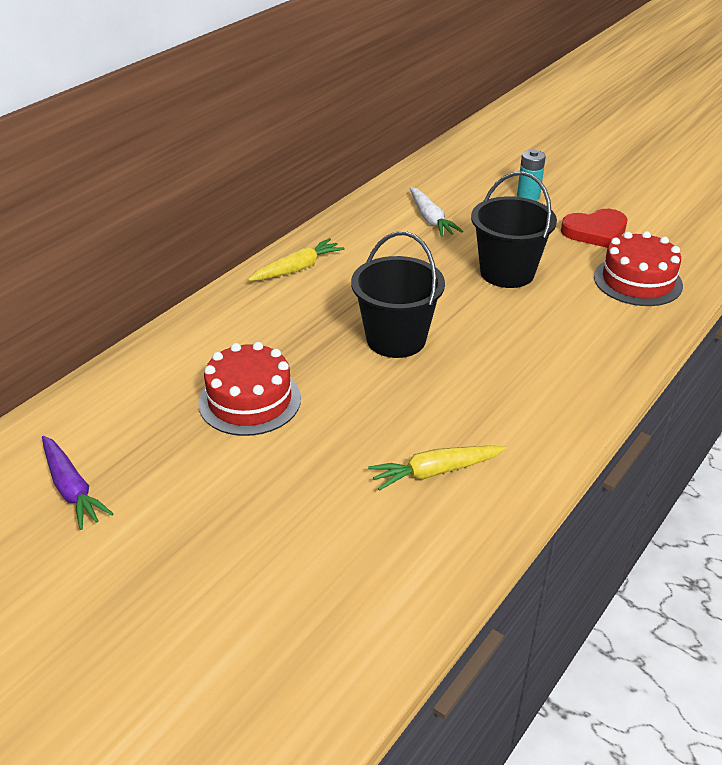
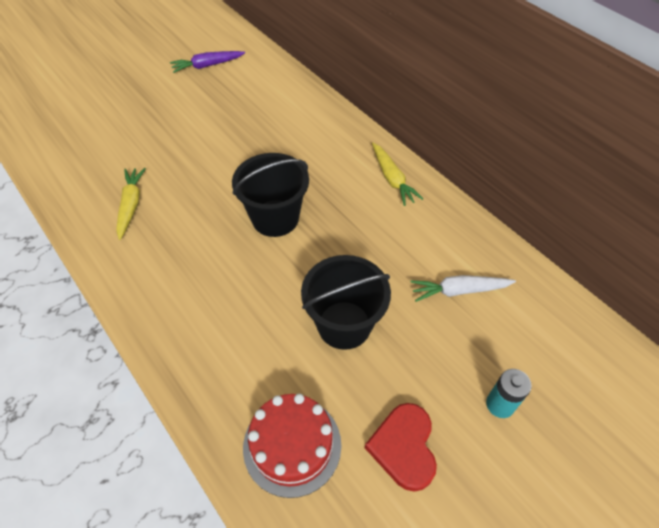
camera: 105 degrees right, 15 degrees up
red cake [198,342,301,436] -> none

